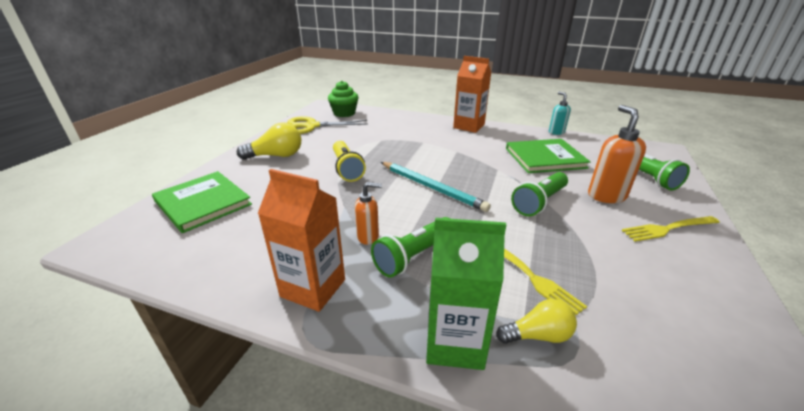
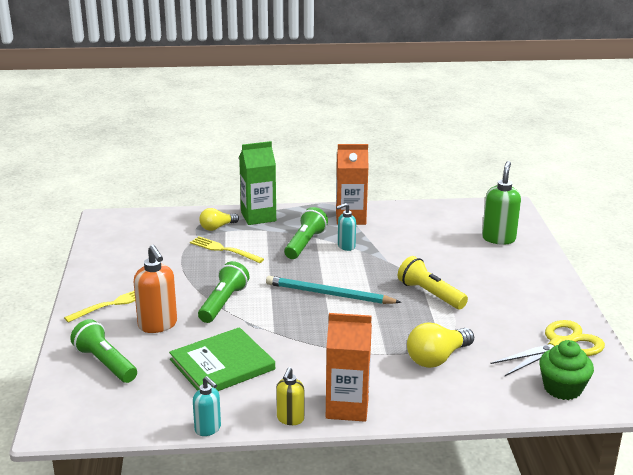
camera: 155 degrees right, 5 degrees down
green book [152,171,252,233] -> green soap dispenser [482,161,521,245]
yellow light bulb [237,122,301,160] -> yellow light bulb moved to [407,322,474,368]
orange soap dispenser [355,182,382,245] -> turquoise soap dispenser [336,203,356,251]
none -> yellow soap dispenser [276,367,304,425]

